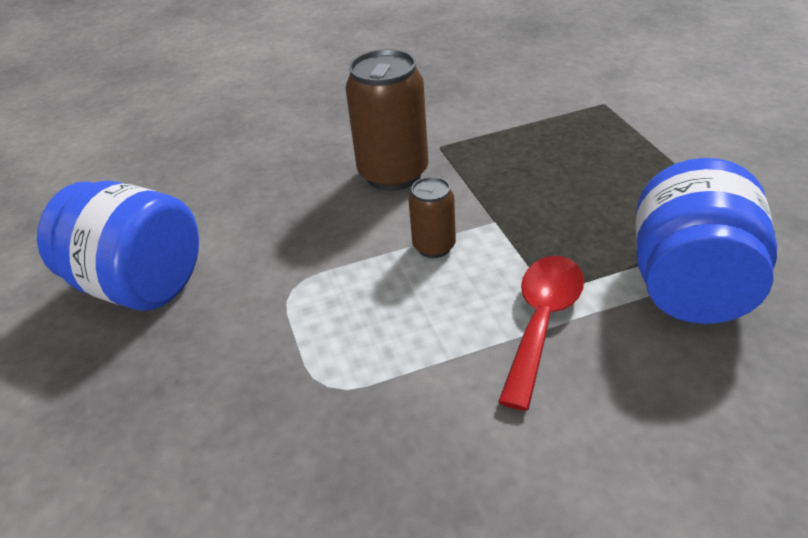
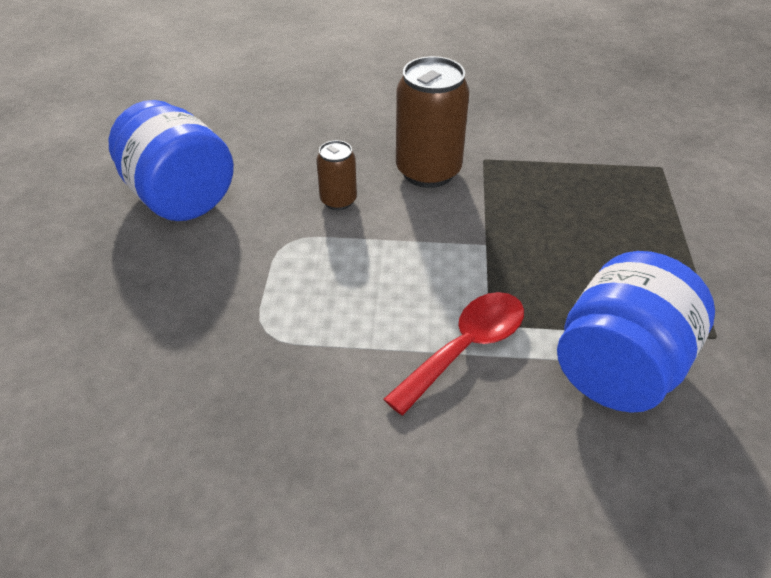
camera: 20 degrees right, 5 degrees up
brown can [409,177,456,258] -> brown can moved to [316,140,357,210]

